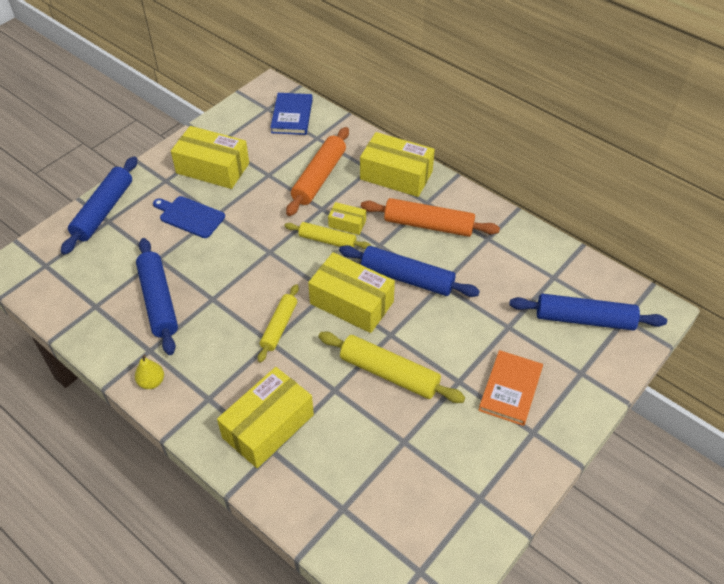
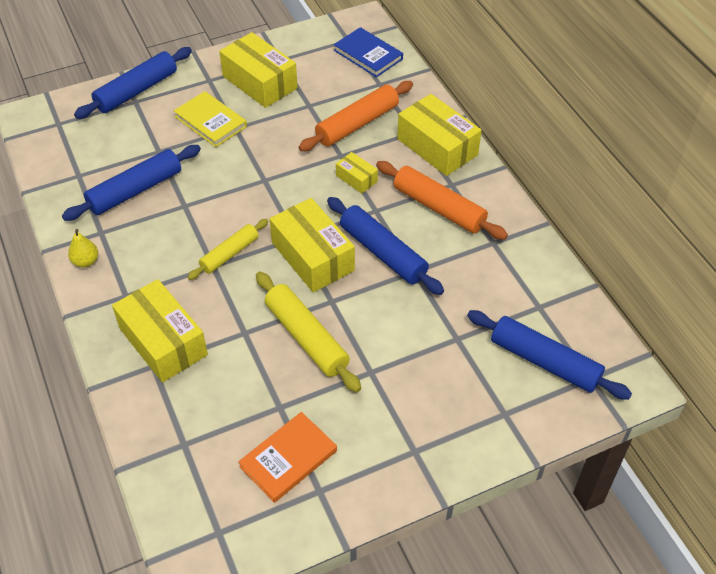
camera: 25 degrees right, 0 degrees up
blue rolling pin [136,238,178,355] -> blue rolling pin turned 45 degrees clockwise [62,145,201,221]
blue cutting board [153,196,225,238] -> yellow book [174,91,247,147]
yellow box [217,367,314,468] -> yellow box turned 75 degrees clockwise [112,279,208,383]
blue book [270,93,313,135] -> blue book turned 75 degrees counterclockwise [334,27,403,77]
yellow rolling pin [285,222,371,249] -> none
orange book [478,350,543,426] -> orange book moved to [238,412,337,503]

